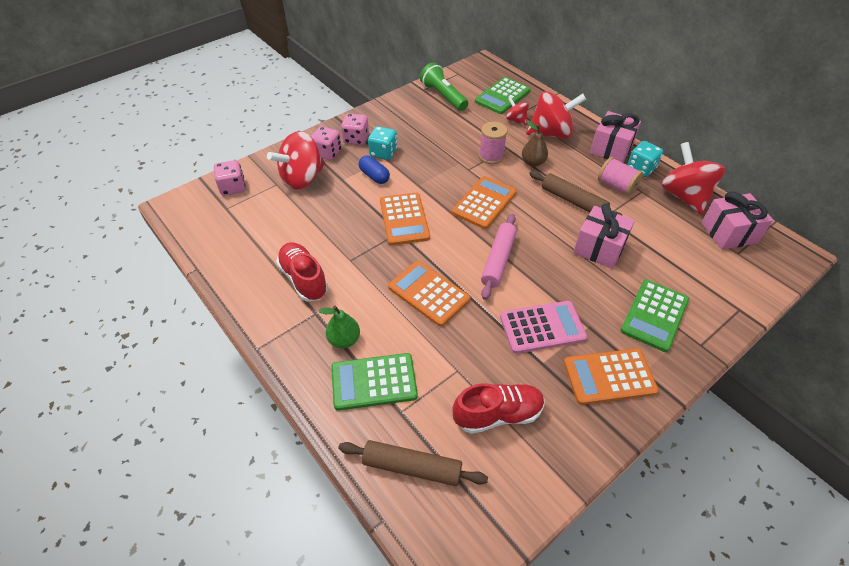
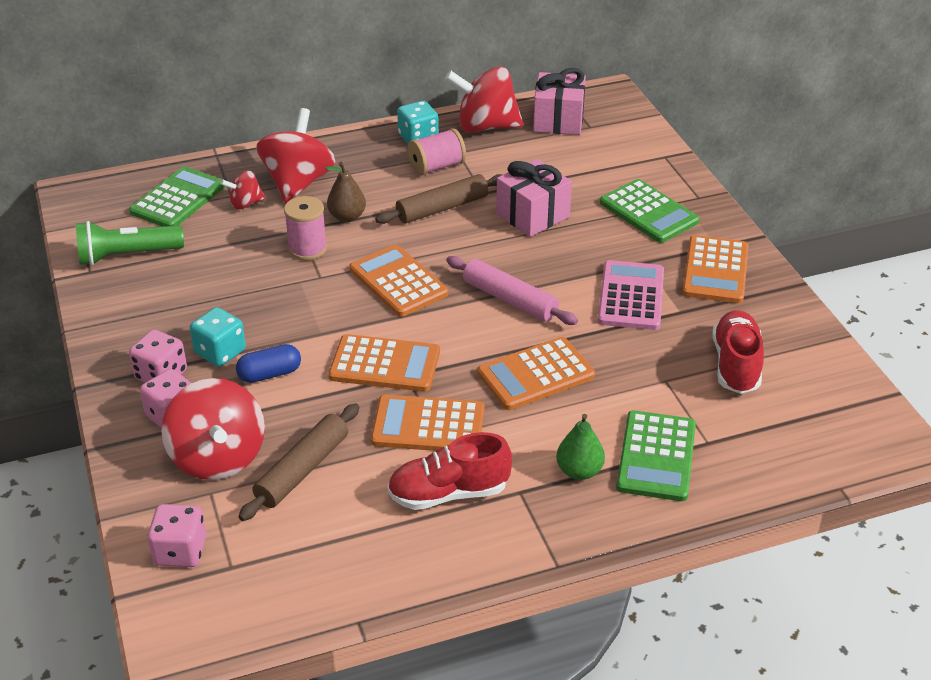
camera: 70 degrees left, 10 degrees down
brown rolling pin [338,440,488,486] -> brown rolling pin moved to [239,403,359,521]
green calculator [475,77,531,114] -> green calculator turned 120 degrees counterclockwise [129,166,226,227]
pink gift [590,111,641,163] -> none
none -> orange calculator [371,394,484,451]

